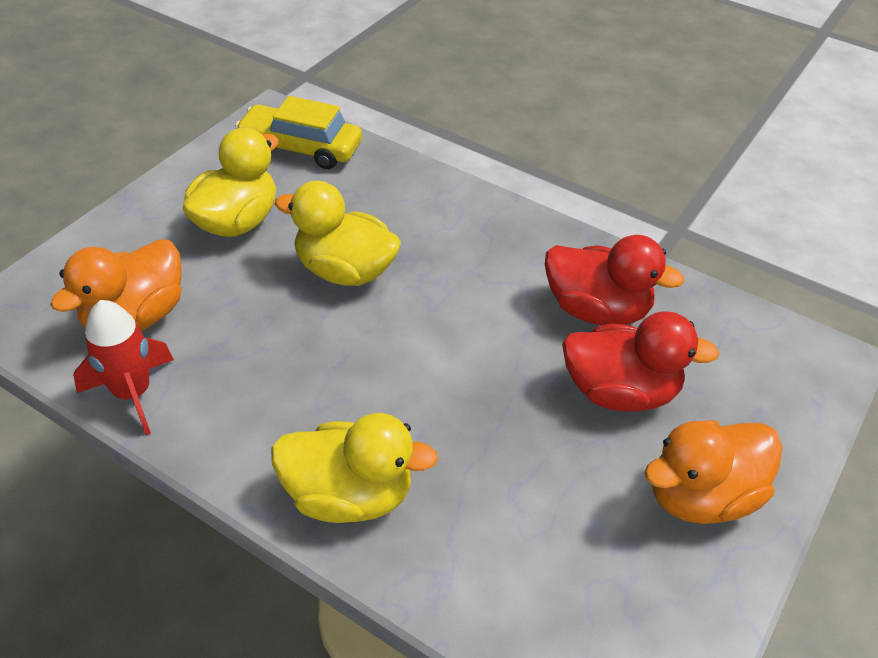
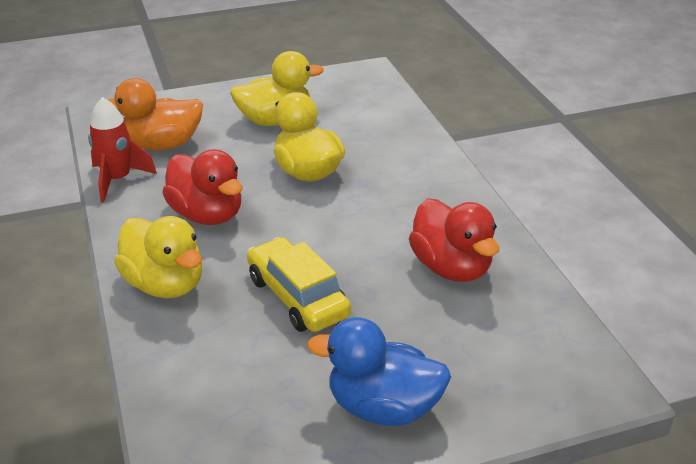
camera: 40 degrees right, 10 degrees down
yellow car [235,96,362,169] -> yellow car moved to [247,237,351,332]
red duck [562,311,720,412] -> red duck moved to [162,149,243,225]
orange duck [644,420,782,524] -> blue duck [307,317,451,426]

